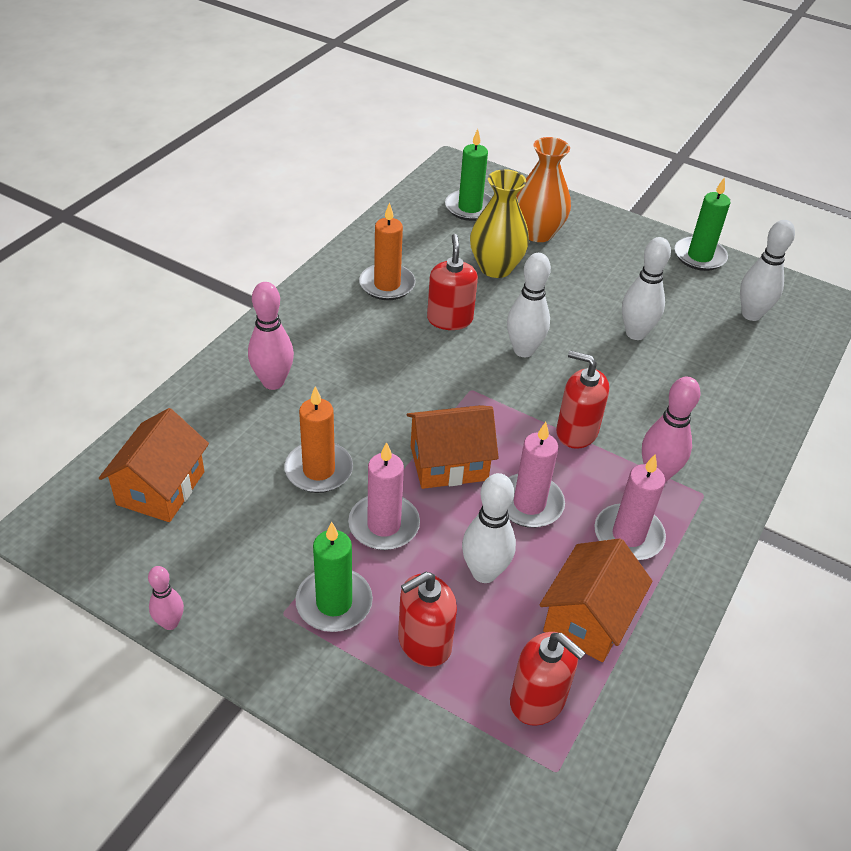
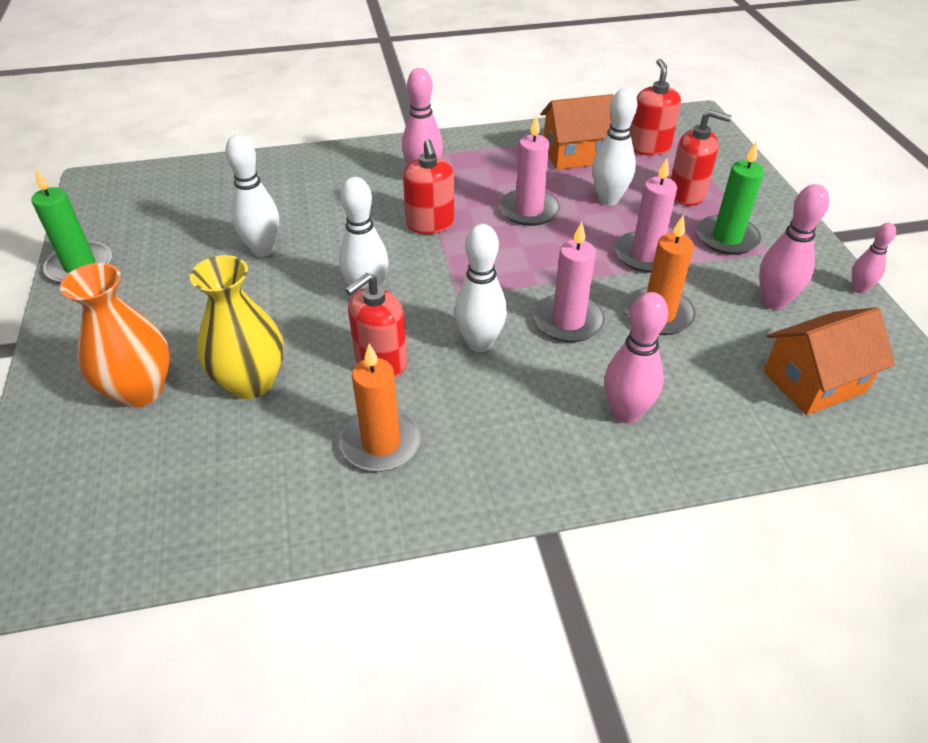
camera: 130 degrees left, 0 degrees up
orange house [407,405,499,489] -> none
green candle [445,129,492,221] -> none
pink candle [594,454,666,560] -> pink candle moved to [534,222,605,342]
white bowling pin [740,220,795,321] -> white bowling pin moved to [454,224,507,352]
none -> pink bowling pin [759,184,829,310]

